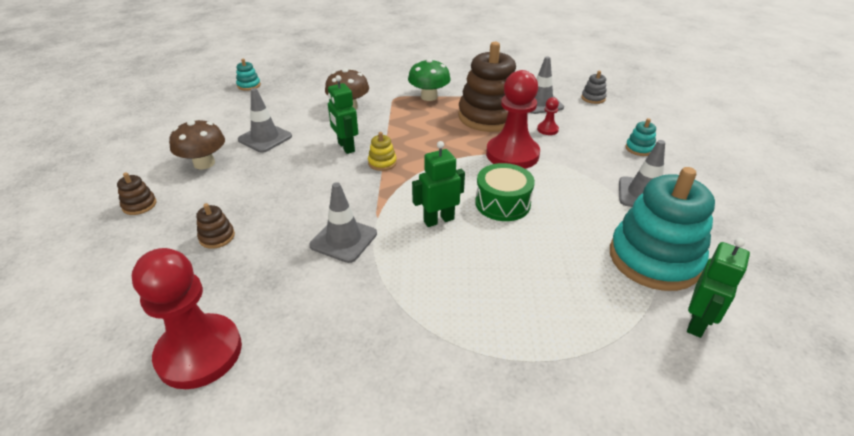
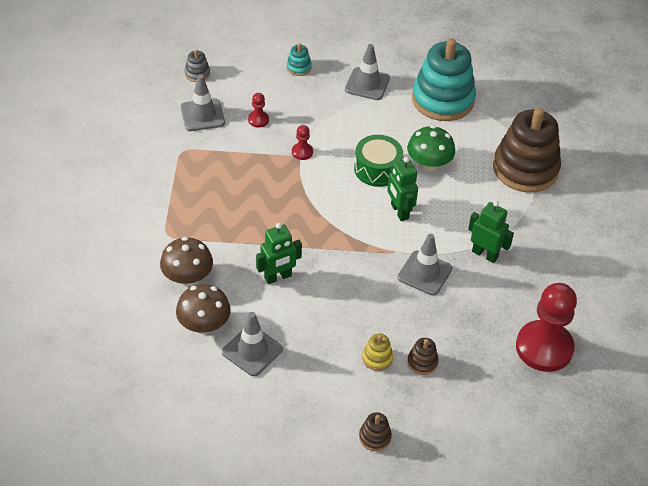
camera: 90 degrees left, 10 degrees up
brown mushroom [169,119,225,170] -> brown mushroom moved to [176,284,231,334]
turquoise stacking toy [236,59,261,91] -> none
yellow stacking toy [368,132,397,171] -> yellow stacking toy moved to [362,334,393,371]
green mushroom [408,58,451,101] -> green mushroom moved to [407,125,455,172]
brown stacking toy [458,42,516,132] -> brown stacking toy moved to [493,108,561,192]
red pawn [486,70,540,169] -> red pawn [292,125,313,160], size x0.42
green robot [687,238,750,338] -> green robot moved to [468,201,514,263]

